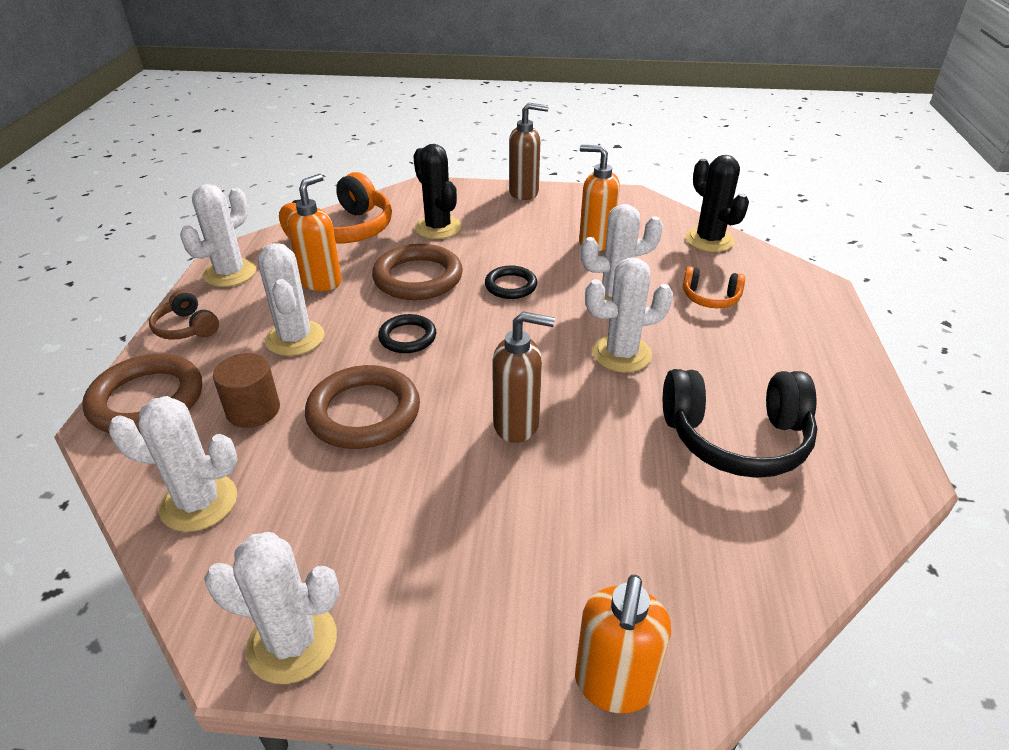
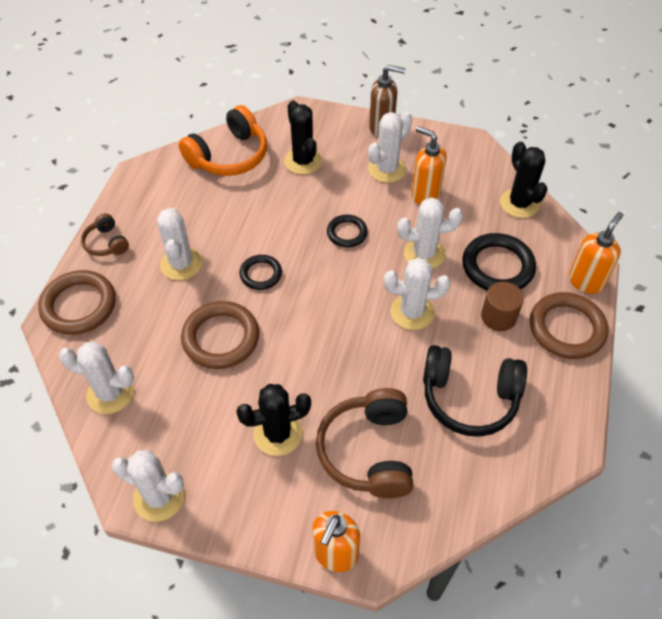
camera: 10 degrees right, 15 degrees up
white cactus [180,184,256,287] -> white cactus moved to [368,111,412,183]
brown cylinder [213,353,280,428] -> brown cylinder moved to [481,282,524,331]
orange soap dispenser [287,174,342,291] -> orange soap dispenser moved to [569,212,623,294]
brown ring [372,244,463,300] -> brown ring moved to [530,292,608,359]
brown soap dispenser [492,311,555,443] -> none
orange headphones [682,266,745,308] -> black ring [462,233,536,291]
none -> black cactus [236,384,311,456]
none -> brown headphones [316,388,413,498]

